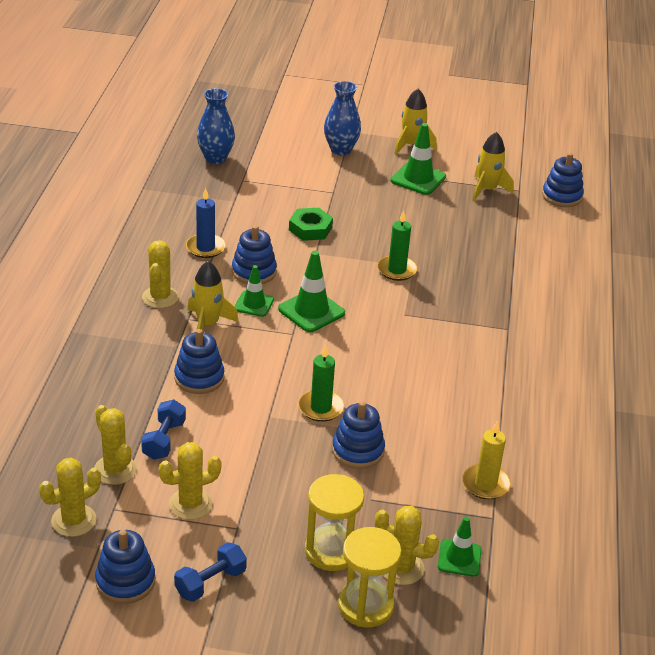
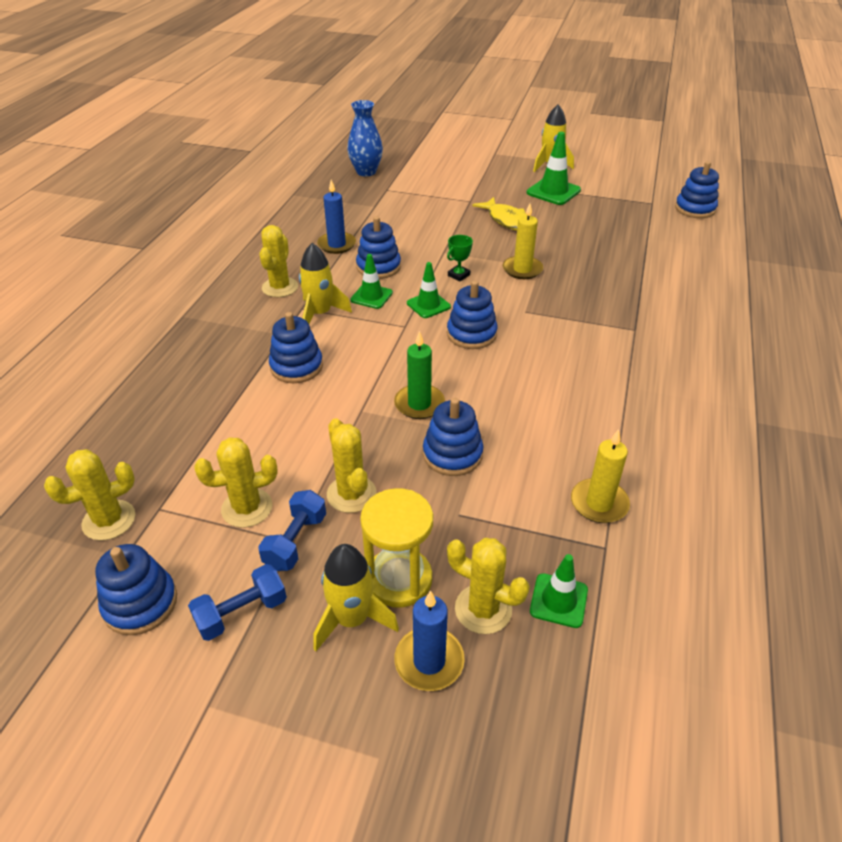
camera: 10 degrees right, 5 degrees up
yellow cactus [94,405,137,485] -> yellow cactus moved to [327,418,376,513]
blue dumbbell [141,400,186,460] -> blue dumbbell moved to [258,490,326,571]
green traffic cone [278,251,345,332] -> green traffic cone [407,262,451,318], size x0.65
green nut [289,208,333,241] -> none
blue vase [324,81,361,155] -> none
yellow hourglass [338,527,401,628] -> blue candle [394,590,465,691]
green candle [377,210,417,281] -> yellow candle [503,203,543,279]
yellow rocket [472,132,514,201] -> yellow rocket moved to [313,544,399,651]
none -> green trophy [447,235,473,281]
none -> blue stacking toy [447,281,497,349]
none -> yellow fish [472,197,528,231]

